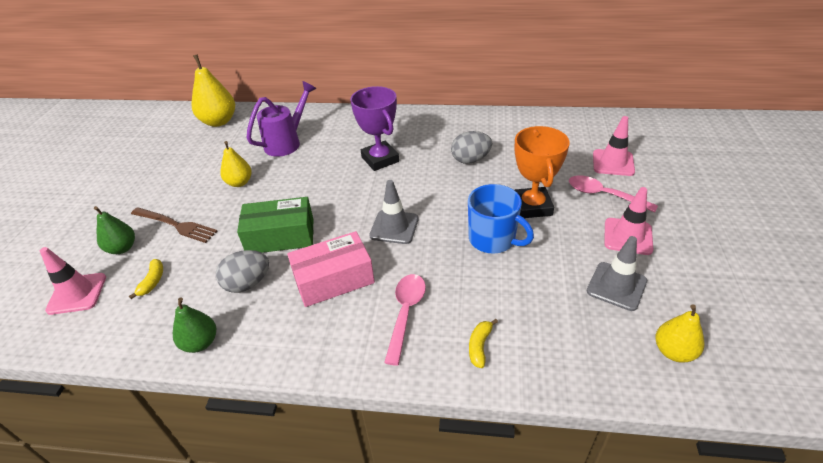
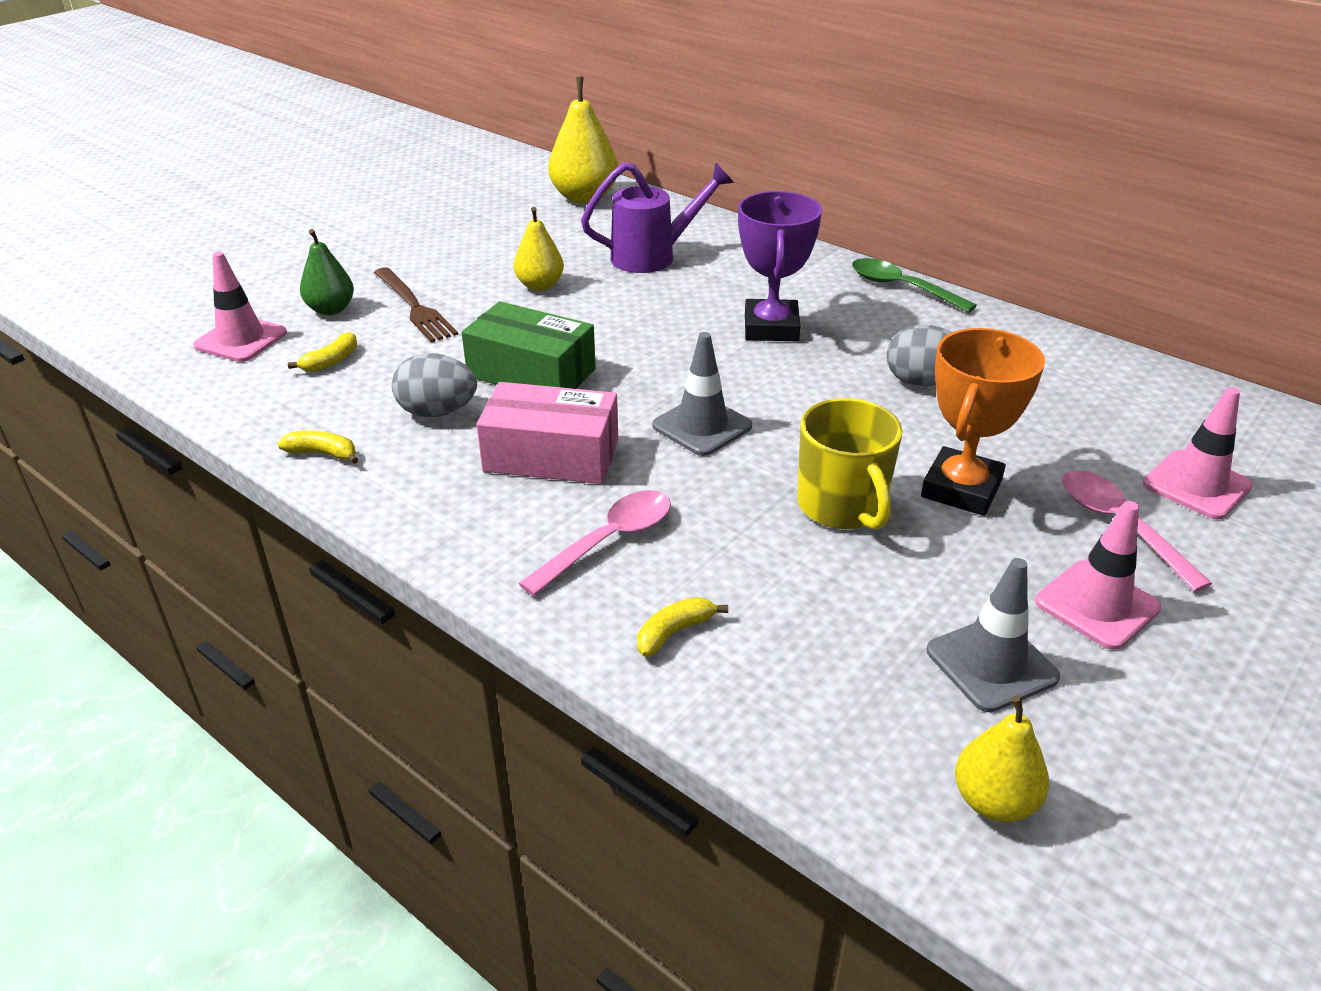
camera: 30 degrees right, 5 degrees down
green pear [173,297,216,353] -> yellow banana [278,431,358,464]
blue mug [468,184,534,254] -> yellow mug [797,398,902,530]
none -> green spoon [852,258,977,313]

